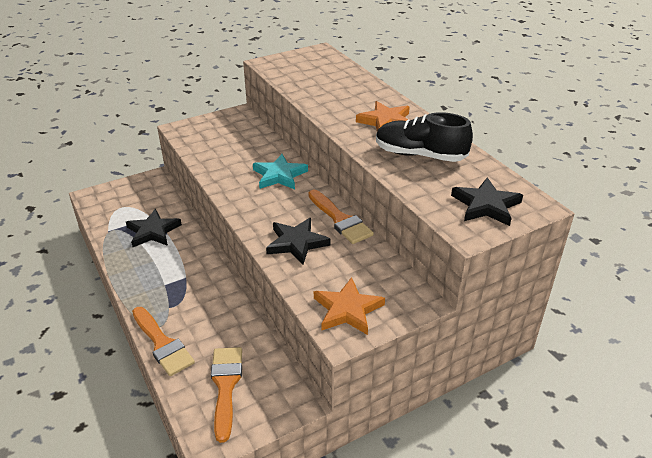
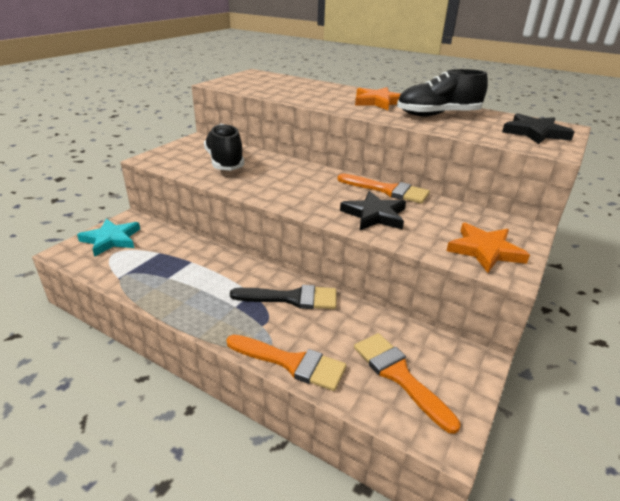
camera: 30 degrees left, 5 degrees down
black star [126,209,182,247] -> none
turquoise star [253,154,308,190] -> turquoise star moved to [77,219,140,257]
none -> black shoe [204,123,244,171]
none -> black brush [230,285,337,309]

